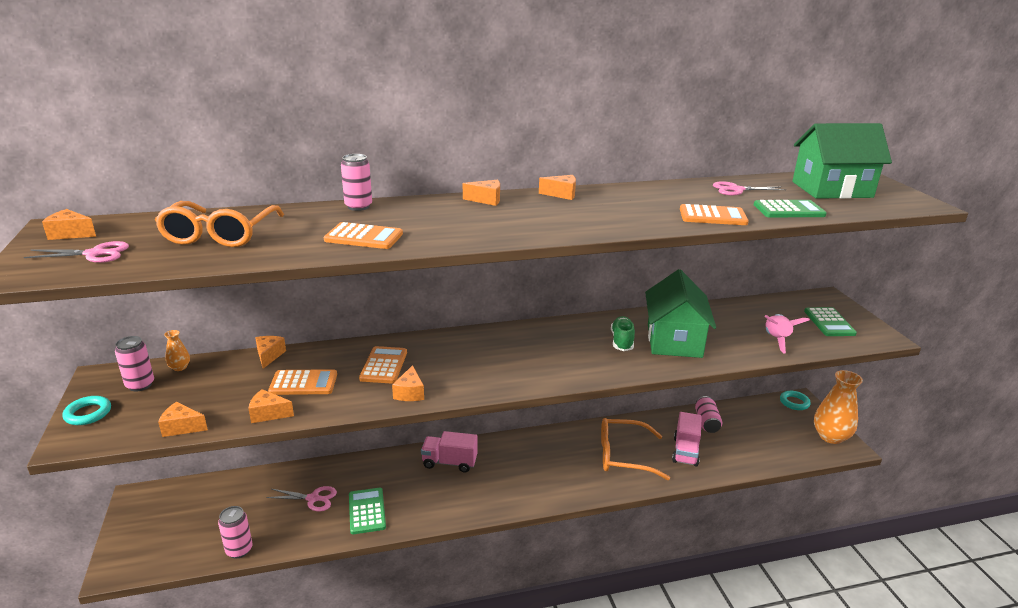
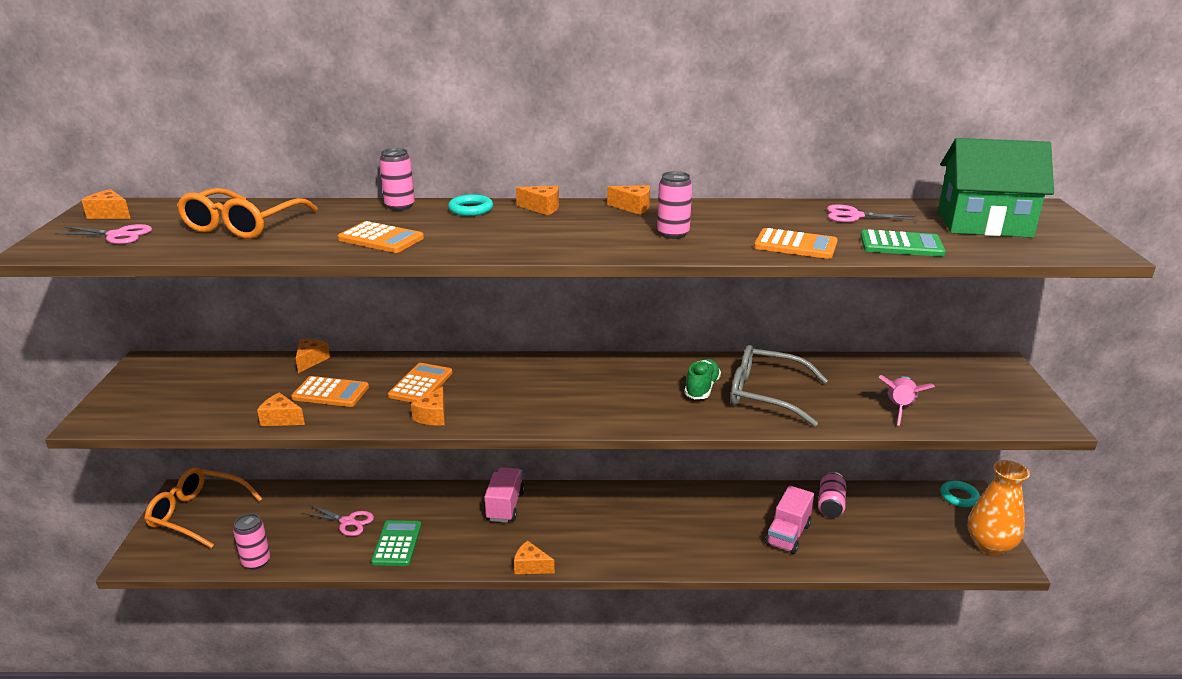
camera: 15 degrees right, 0 degrees up
turquoise ring [62,396,111,425] -> turquoise ring moved to [448,194,493,216]
pink can [115,336,154,391] -> pink can moved to [657,171,692,239]
orange cheese [158,402,208,437] -> orange cheese moved to [514,541,555,574]
orange vase [164,330,190,371] -> none
pink truck [421,431,478,473] -> pink truck turned 75 degrees clockwise [485,467,525,523]
orange glasses [601,418,670,480] -> orange glasses moved to [144,467,263,548]
green house [645,269,716,358] -> grey glasses [730,345,828,427]
green calculator [804,307,857,336] -> none

